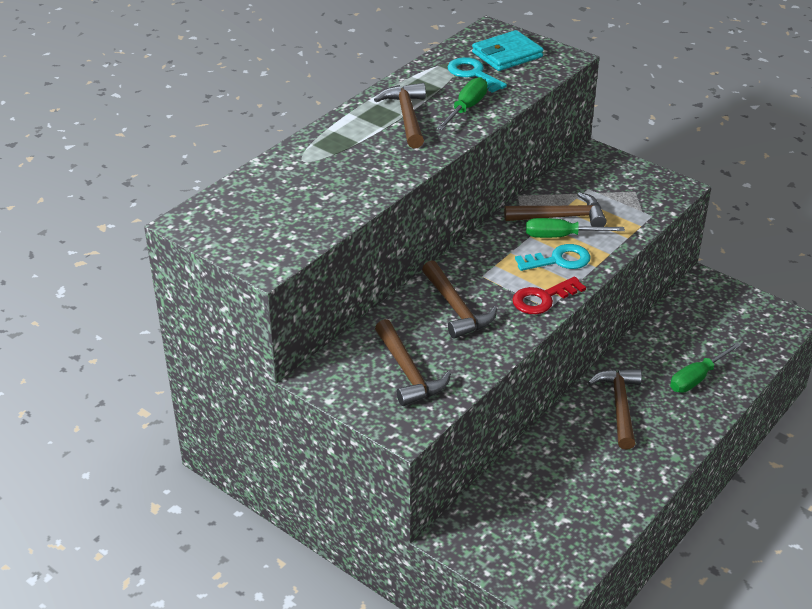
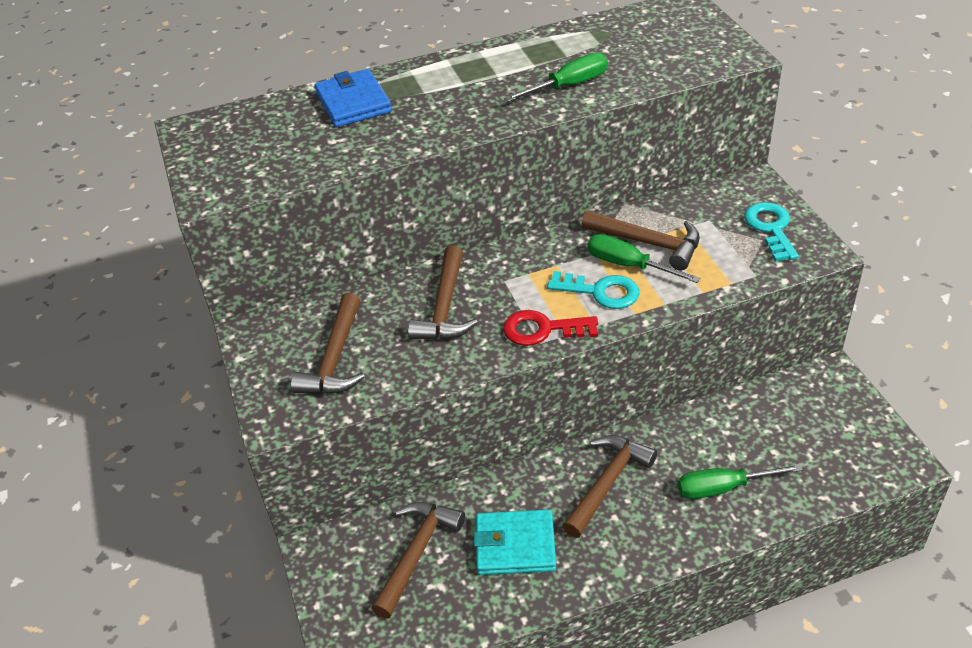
camera: 35 degrees right, 5 degrees up
brown hammer [374,83,426,148] -> brown hammer moved to [371,502,465,619]
turquoise key [447,57,507,93] -> turquoise key moved to [744,202,799,261]
turquoise wallet [472,30,544,71] -> turquoise wallet moved to [474,510,556,575]
none -> blue wallet [314,69,392,127]

